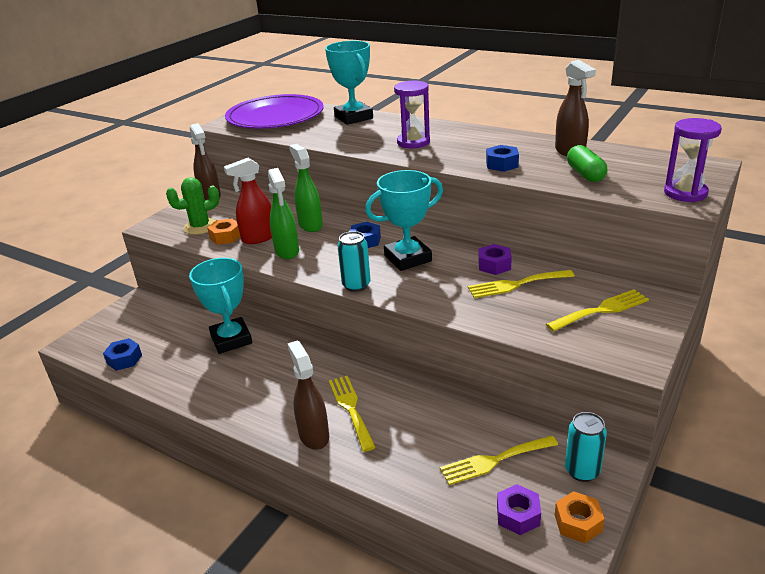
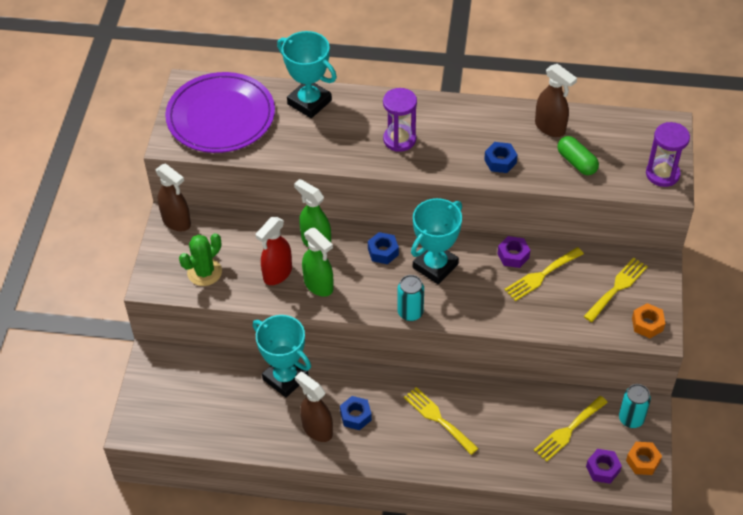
camera: 25 degrees left, 20 degrees up
blue nut [103,338,142,371] -> blue nut moved to [340,396,372,430]
orange nut [207,219,240,245] -> orange nut moved to [632,303,665,338]
brown spray bottle [287,340,329,450] -> brown spray bottle moved to [295,372,333,442]

